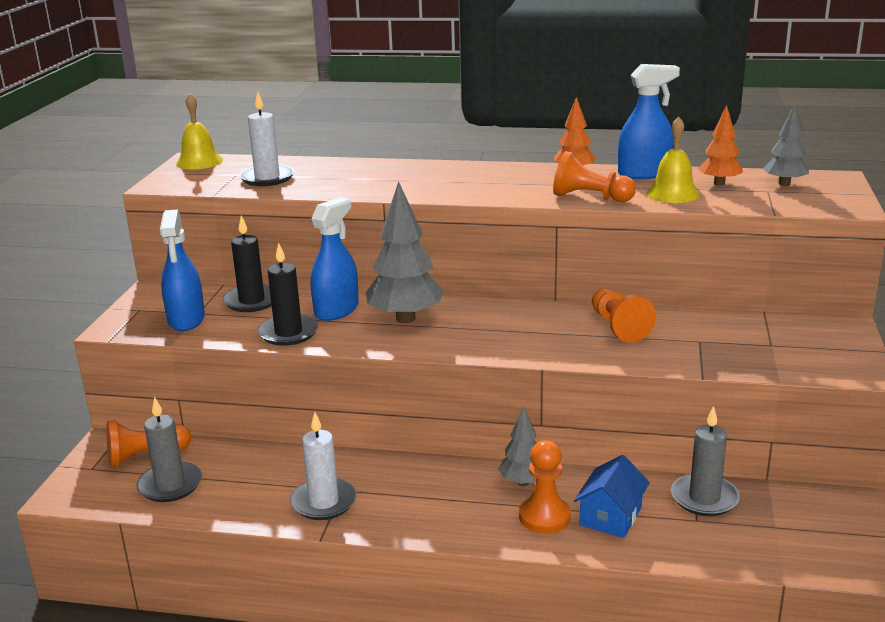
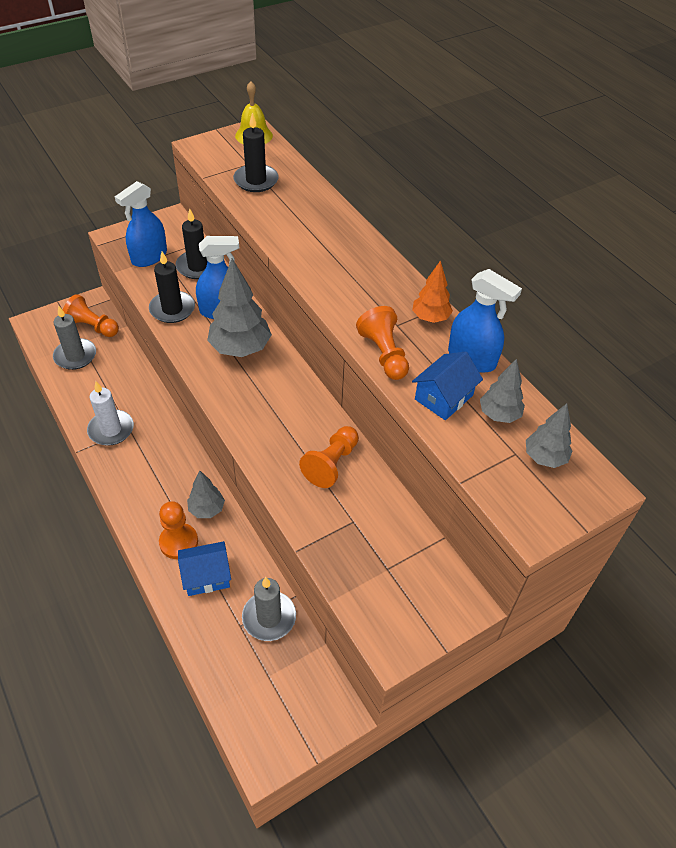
camera: 45 degrees right, 25 degrees up
white candle [239,91,294,186] -> black candle [233,113,279,192]
yellow bell [646,116,700,203] -> blue house [412,352,483,420]
orange tree [698,105,743,186] -> grey tree [480,359,525,423]

